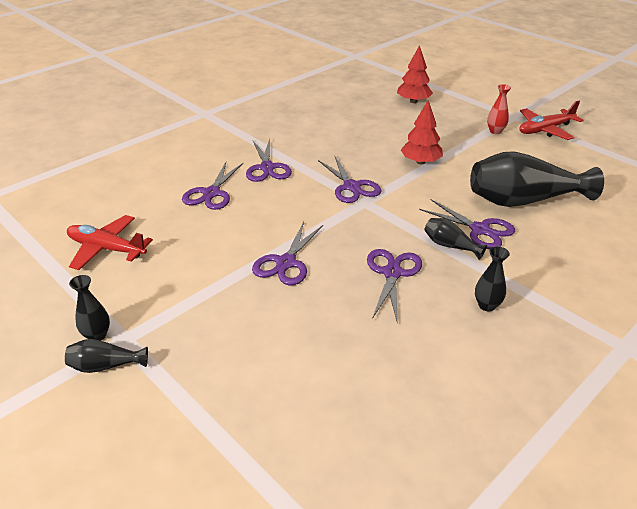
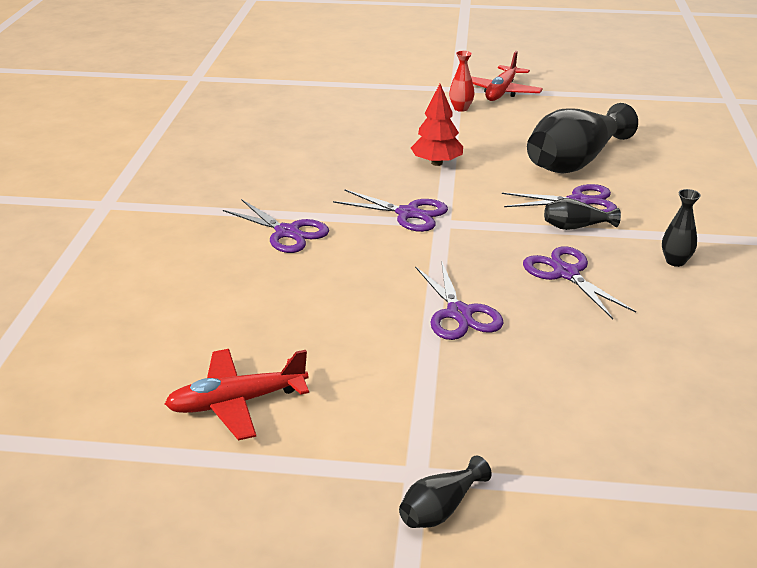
camera: 40 degrees left, 5 degrees down
black vase [69,275,110,341] -> none
purple scissors [182,162,243,210] -> none
red tree [397,45,433,103] -> none

